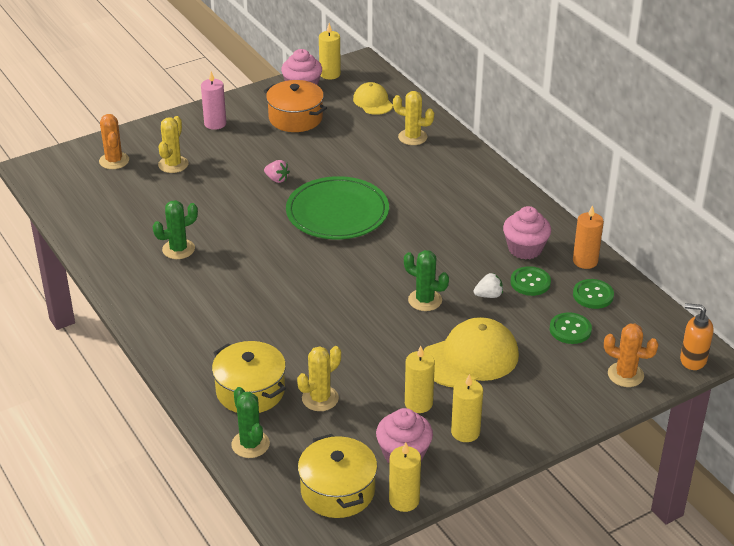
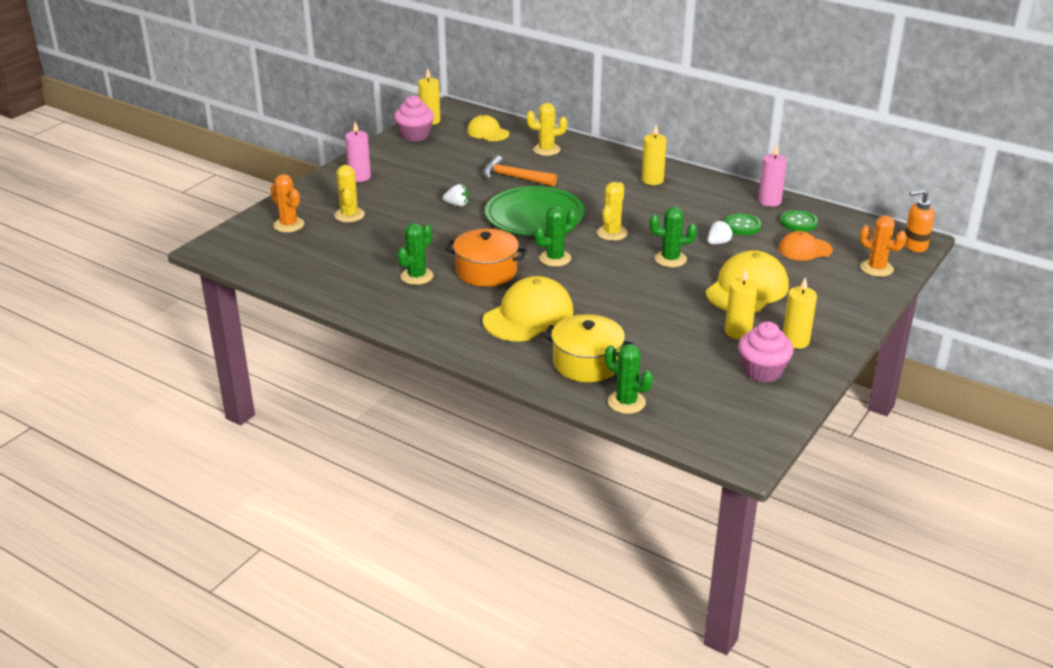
camera: 25 degrees left, 5 degrees down
orange pot [264,80,327,132] -> orange pot moved to [445,228,527,287]
pink strawberry [264,160,290,183] -> white strawberry [443,184,469,207]
yellow cactus [297,346,341,411] -> yellow cactus moved to [597,182,628,241]
yellow pot [298,434,377,518] -> none
yellow candle [389,442,421,512] -> yellow candle moved to [642,124,667,185]
pink cupcake [503,206,551,260] -> none
green button [550,312,592,344] -> orange cap [779,231,833,261]
orange candle [573,205,604,269] -> pink candle [758,145,787,207]
orange cactus [604,323,659,387] -> orange cactus turned 45 degrees clockwise [860,215,907,277]
none -> orange hammer [483,155,557,186]
none -> yellow cap [483,276,573,341]
none -> green cactus [534,206,577,267]

